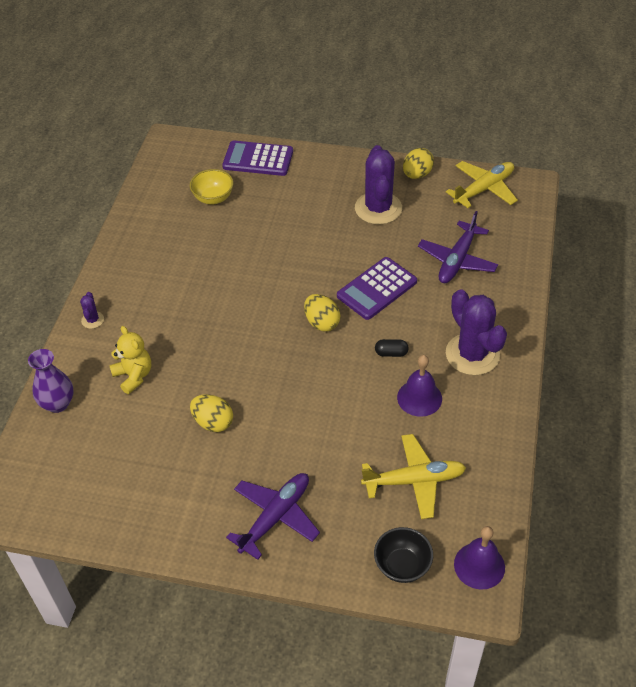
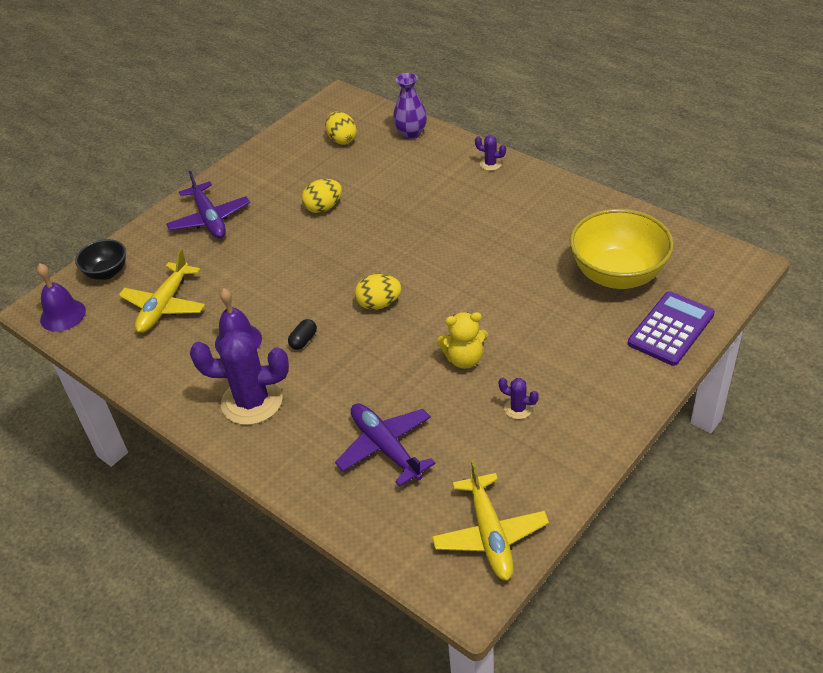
camera: 120 degrees right, 5 degrees down
yellow teddy bear [109,326,151,394] -> yellow teddy bear moved to [437,312,488,369]
yellow bowl [190,169,234,204] -> yellow bowl [570,209,674,289], size x1.88
purple calculator [337,257,417,320] -> none
purple cactus [355,145,402,225] -> purple cactus [498,378,539,419], size x0.44
yellow egg [403,148,434,179] -> yellow egg moved to [325,111,357,145]

